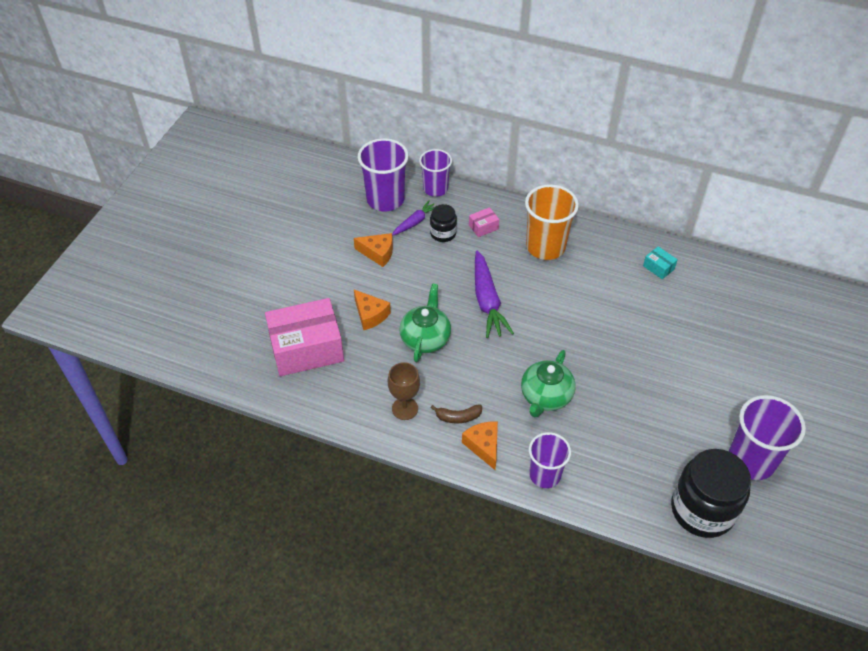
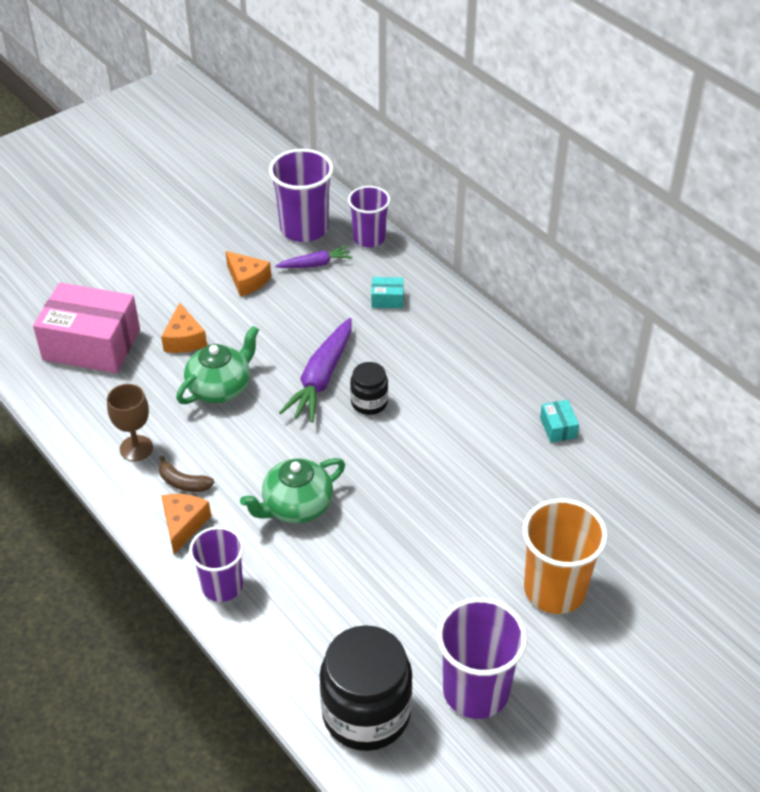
camera: 30 degrees right, 5 degrees down
black jar [430,204,457,242] -> black jar moved to [350,362,388,415]
pink box [469,207,499,237] -> turquoise box [371,277,404,308]
orange cup [525,184,579,260] -> orange cup moved to [522,498,608,614]

